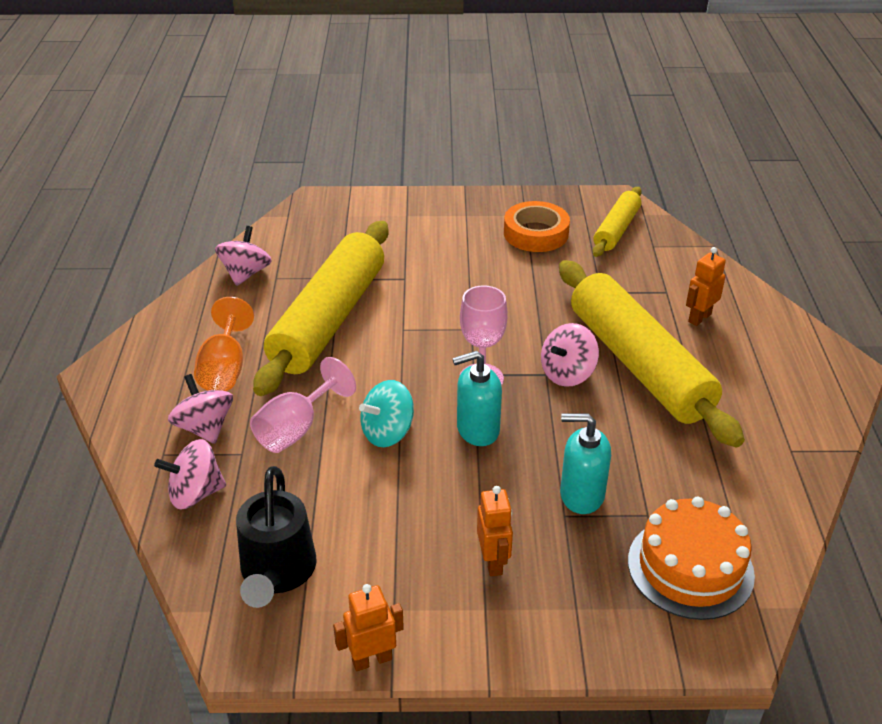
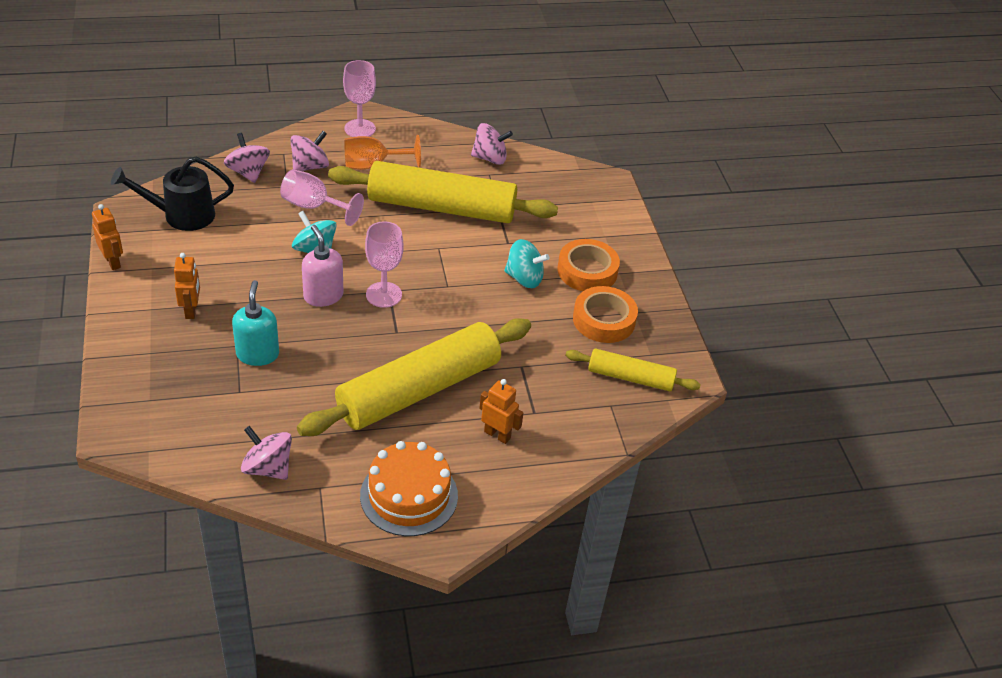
camera: 75 degrees right, 5 degrees up
turquoise soap dispenser [452,351,502,446] -> pink soap dispenser [302,225,343,307]
orange robot [477,486,513,576] -> orange robot turned 75 degrees counterclockwise [174,253,200,319]
pink spinning top [541,323,599,387] -> pink spinning top moved to [241,426,292,480]
orange cake [628,497,755,620] -> orange cake moved to [360,441,458,536]
none -> pink goblet [343,60,376,137]
none -> turquoise spinning top [504,239,549,288]
none -> orange tape [558,239,620,291]

